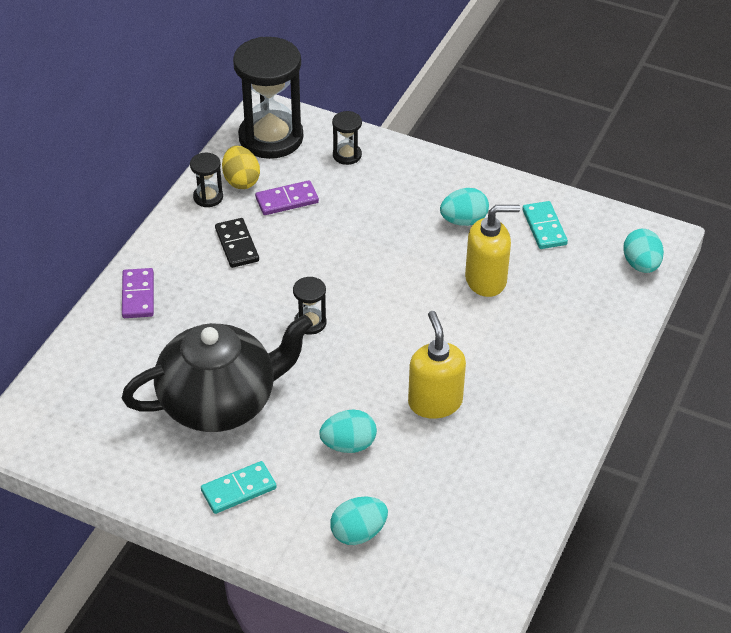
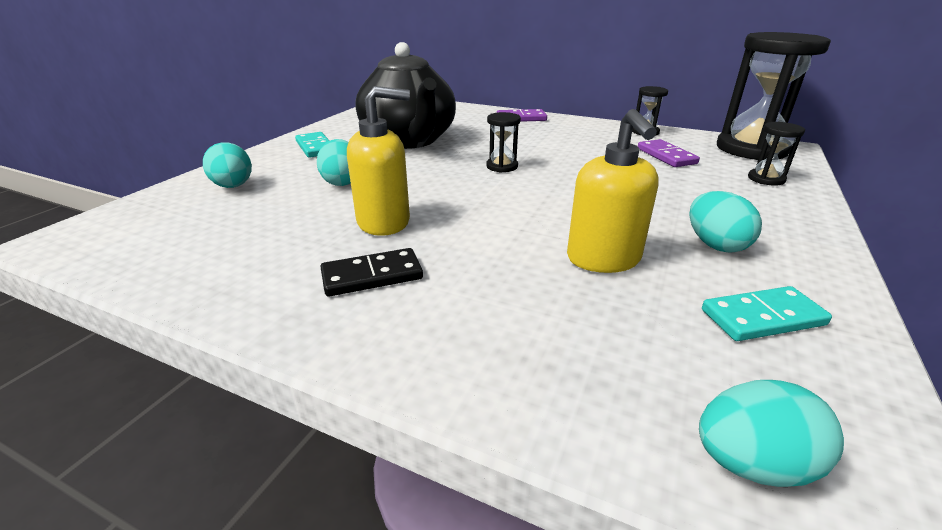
camera: 90 degrees right, 15 degrees down
black domino [215,218,259,268] -> black domino moved to [321,248,423,297]
yellow egg [222,146,260,189] -> none

